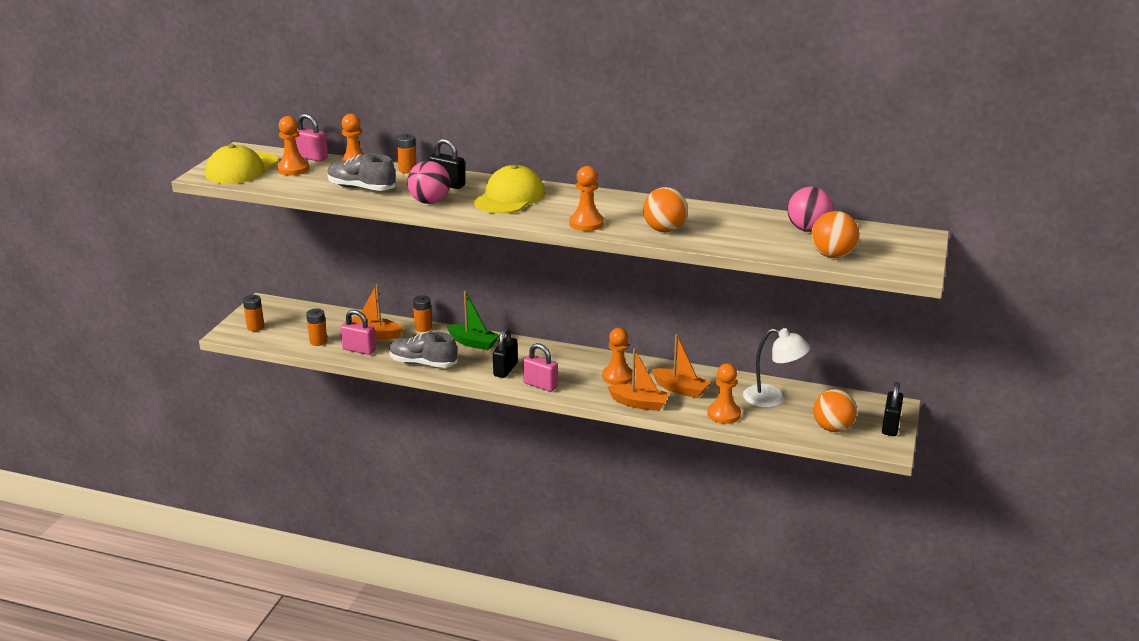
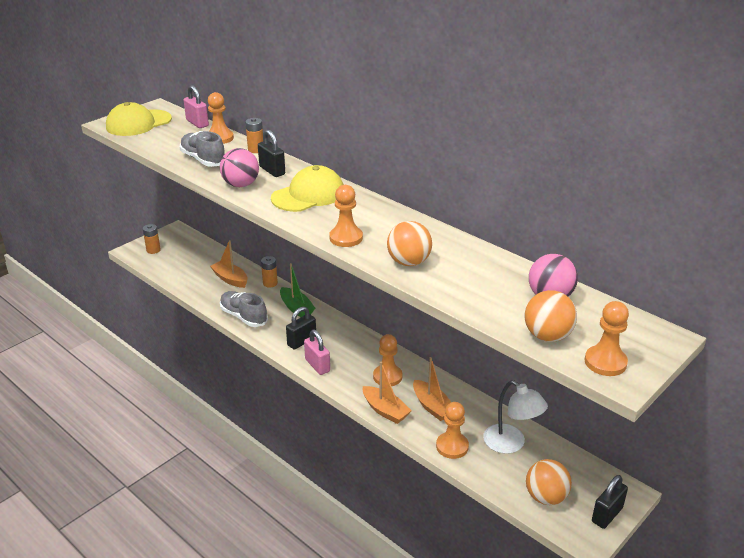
camera: 25 degrees right, 5 degrees up
orange pawn [277,116,309,175] -> orange pawn moved to [585,301,629,376]
orange battery [306,309,327,346] -> none
pink padlock [340,310,376,355] -> none

